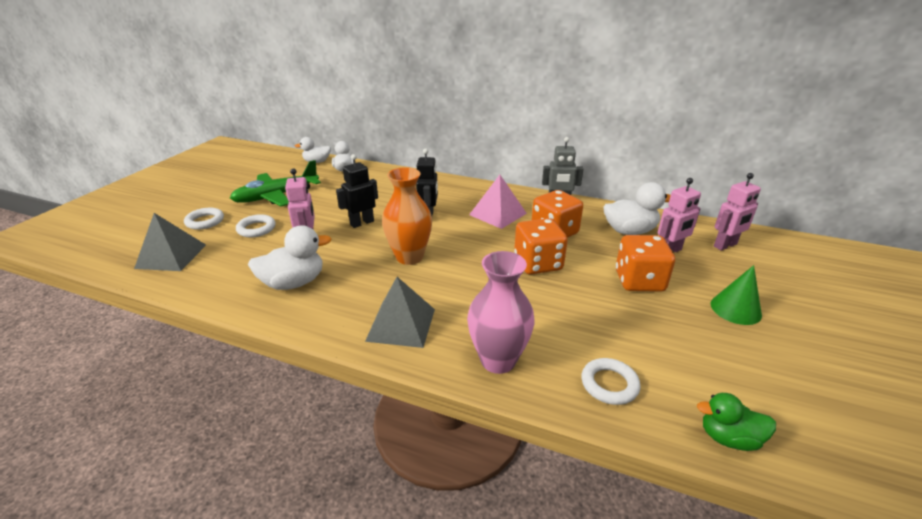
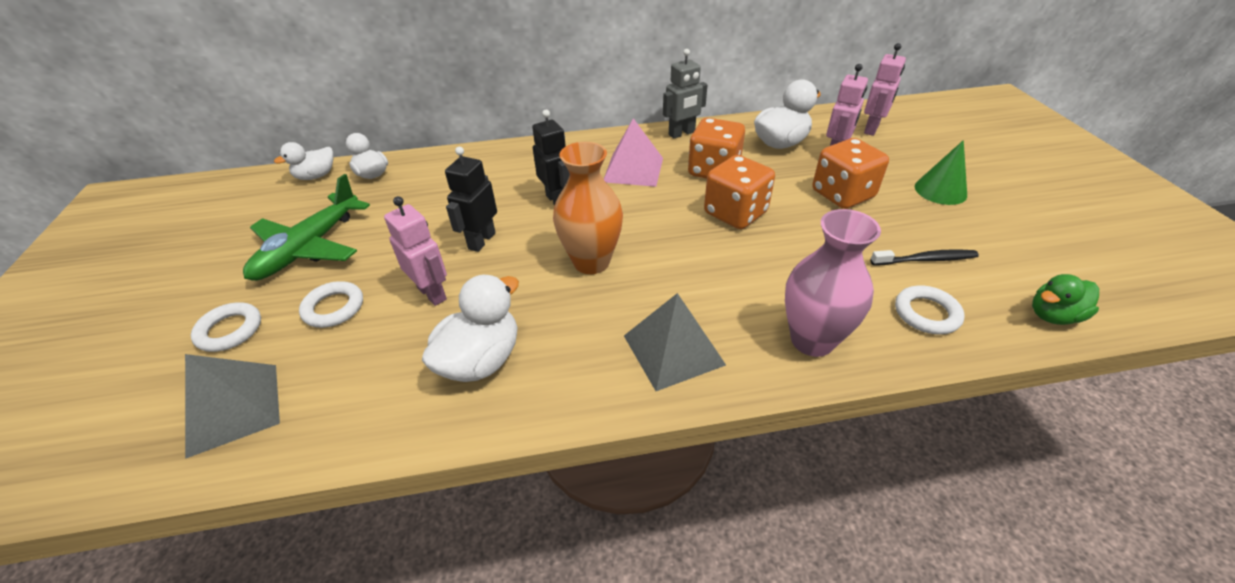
camera: 30 degrees left, 10 degrees up
none -> black toothbrush [870,249,979,265]

